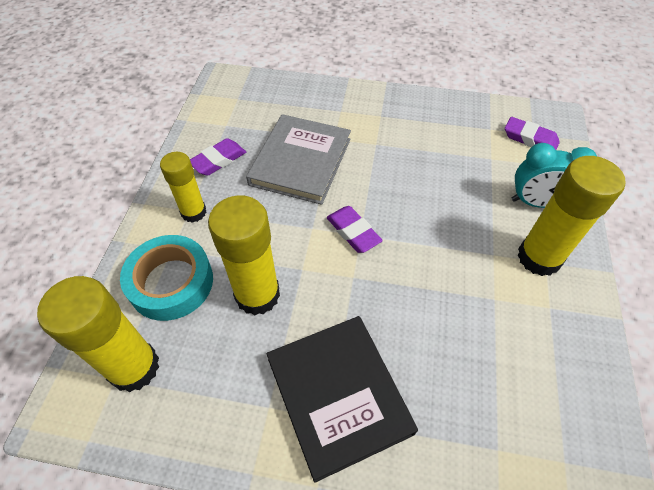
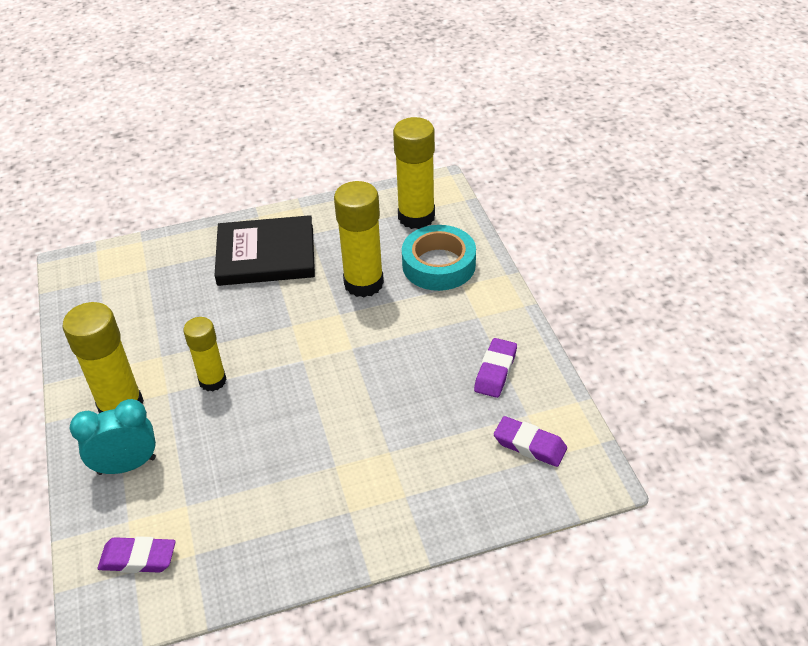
camera: 155 degrees right, 10 degrees down
yellow glue stick [160,152,206,223] -> yellow glue stick moved to [183,317,227,391]
grey book [246,114,351,205] -> none
black book [267,316,418,483] -> black book turned 45 degrees counterclockwise [214,215,315,286]
purple eraser [327,206,383,253] -> purple eraser moved to [494,416,567,467]

